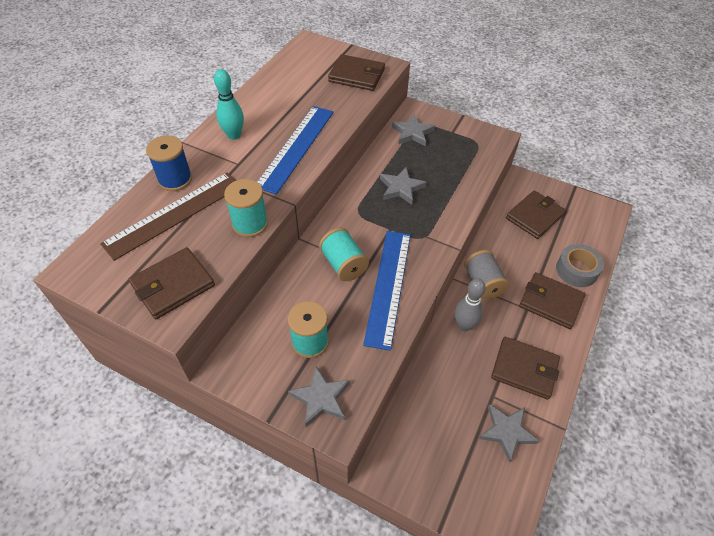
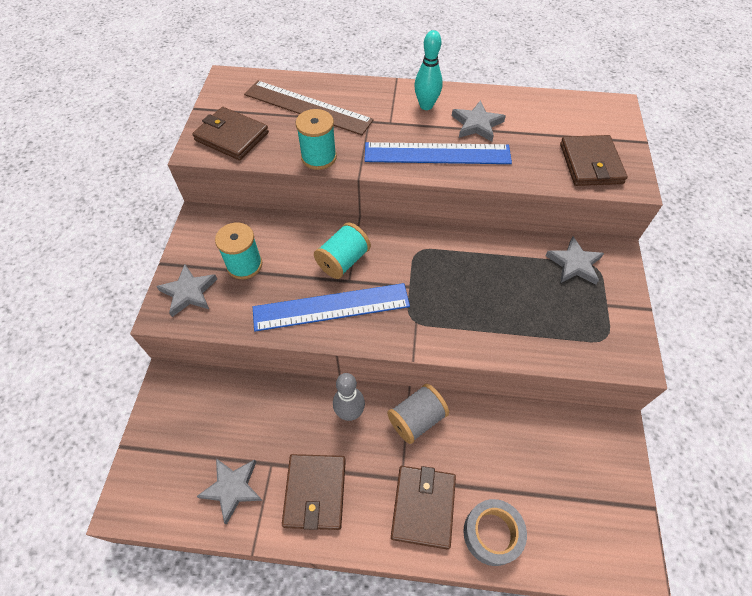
camera: 70 degrees right, 5 degrees up
blue spool [146,136,192,191] -> none
grey star [380,167,427,205] -> grey star moved to [452,100,506,142]
brown wallet [506,190,566,239] -> none

